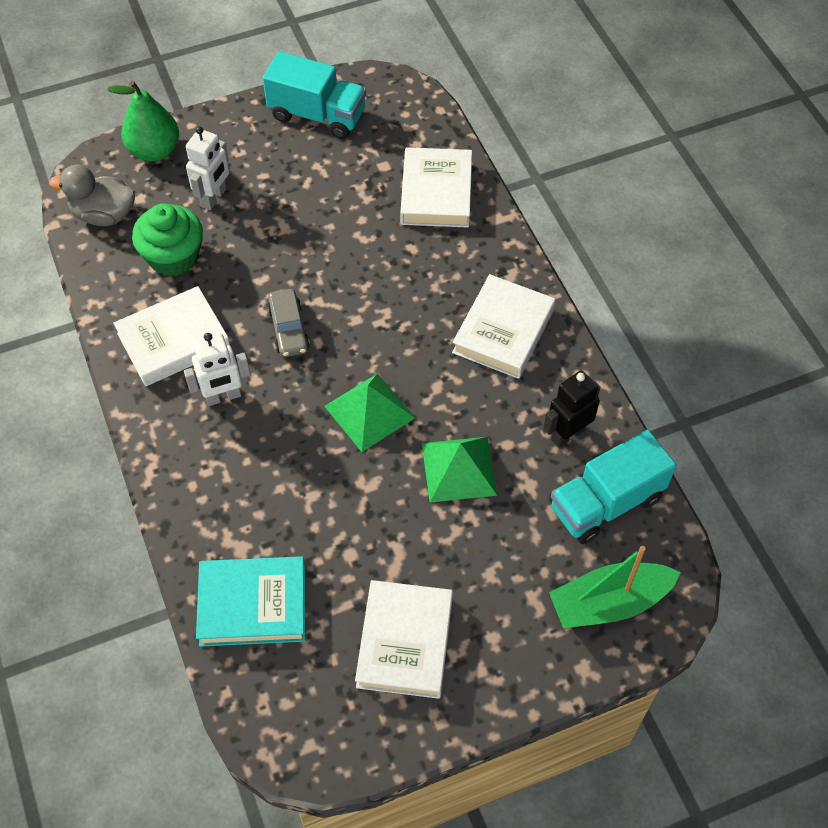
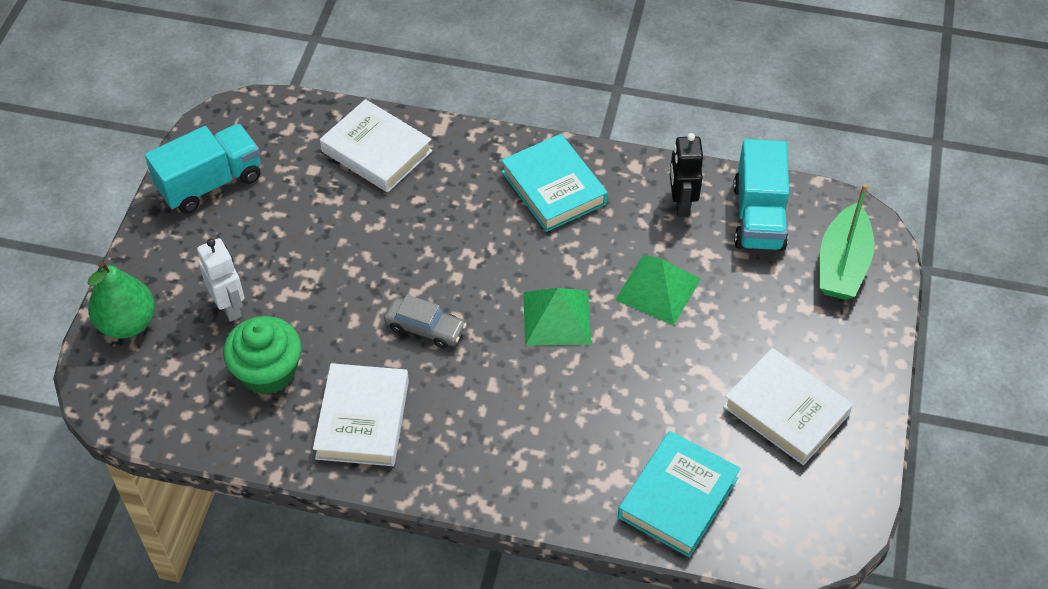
camera: 55 degrees left, 5 degrees down
grey duck [49,165,135,226] -> none
white robot [184,333,250,406] -> none
white book [452,274,555,379] -> turquoise book [501,134,608,232]

